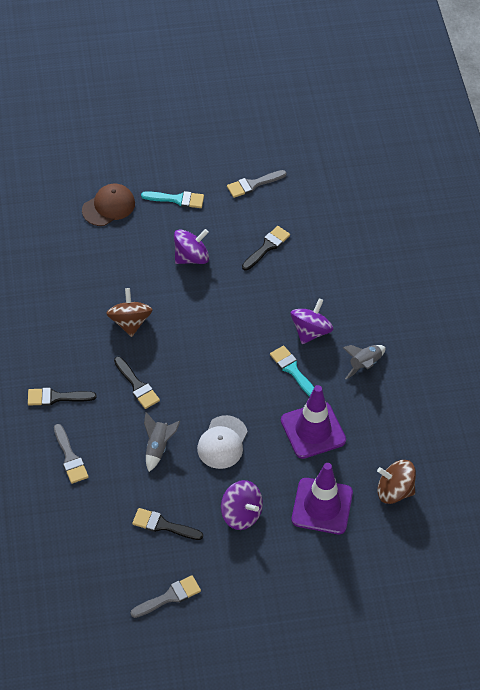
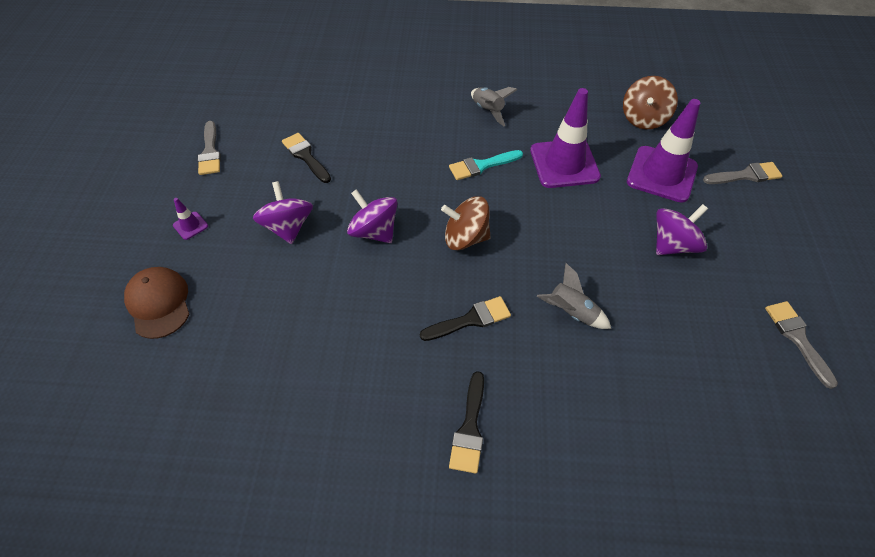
camera: 75 degrees left, 0 degrees up
grey brush [54,424,89,484] -> grey brush moved to [703,162,782,184]
brown spinning top [106,288,153,337] -> brown spinning top moved to [441,196,491,250]
black brush [132,508,203,540] -> none
turquoise brush [141,191,204,208] -> purple traffic cone [173,198,208,240]
white cap [197,415,248,469] -> none
purple spinning top [291,298,333,344] -> purple spinning top moved to [347,189,398,243]

